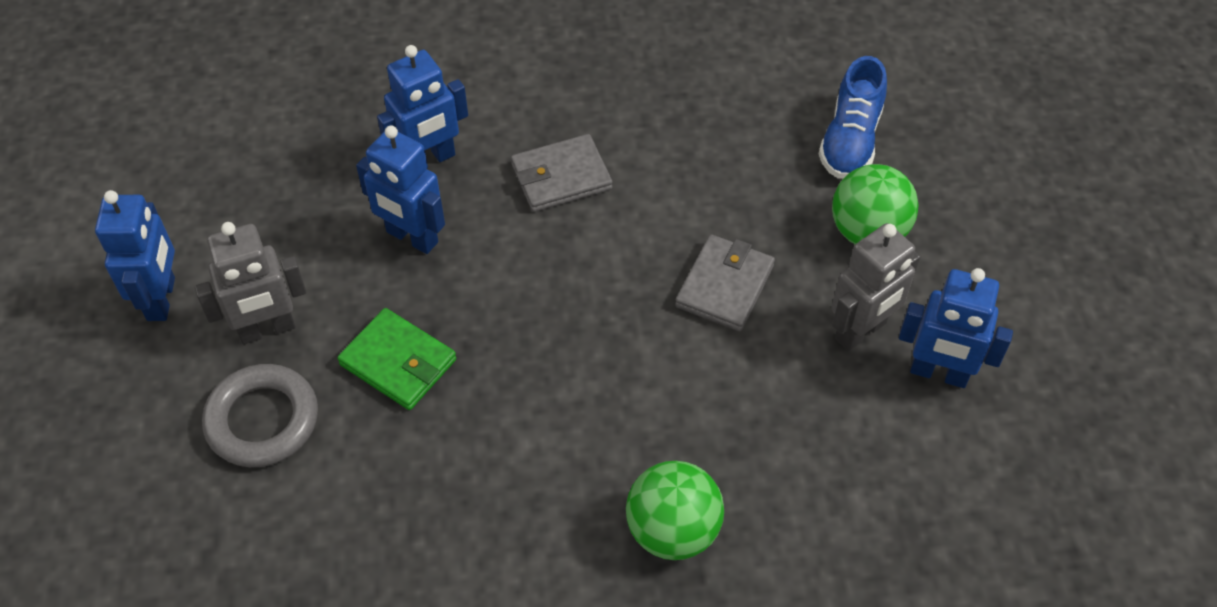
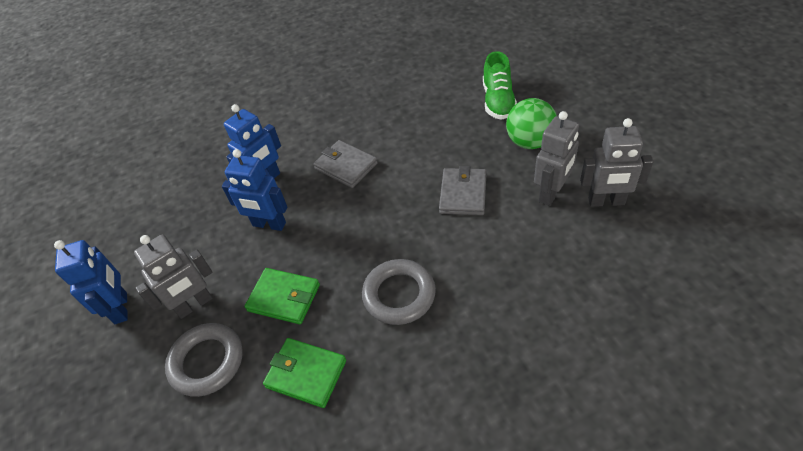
camera: 10 degrees left, 5 degrees down
grey wallet [511,134,613,212] -> grey wallet turned 75 degrees clockwise [313,140,378,188]
green ball [626,461,724,560] -> none
blue shoe [819,56,887,179] -> green shoe [483,51,517,120]
blue robot [899,268,1013,388] -> grey robot [580,118,653,207]
none -> green wallet [263,338,346,408]
none -> grey ring [362,259,436,325]

